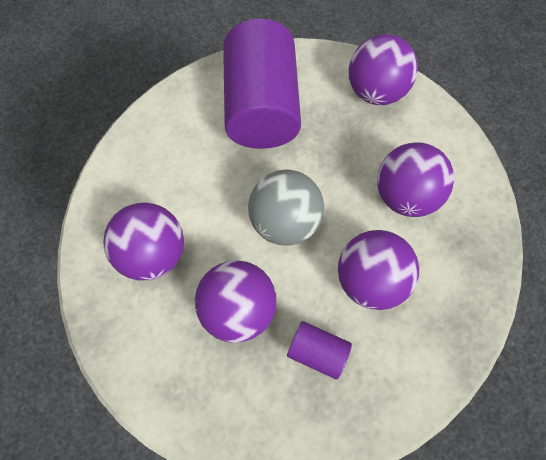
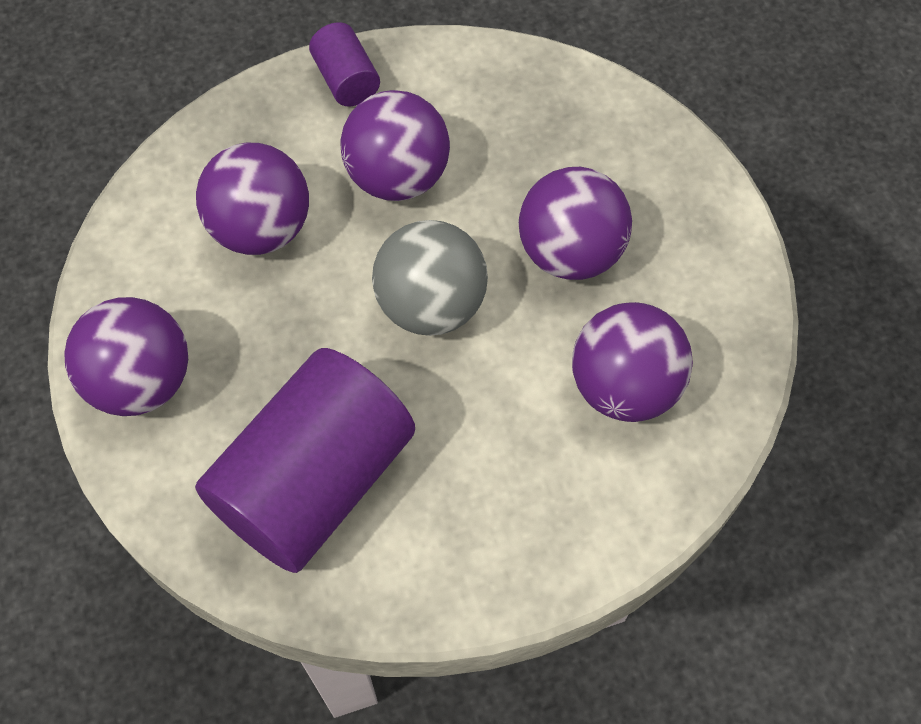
camera: 140 degrees left, 5 degrees down
purple cylinder [287,321,352,379] -> purple cylinder moved to [309,22,380,107]

